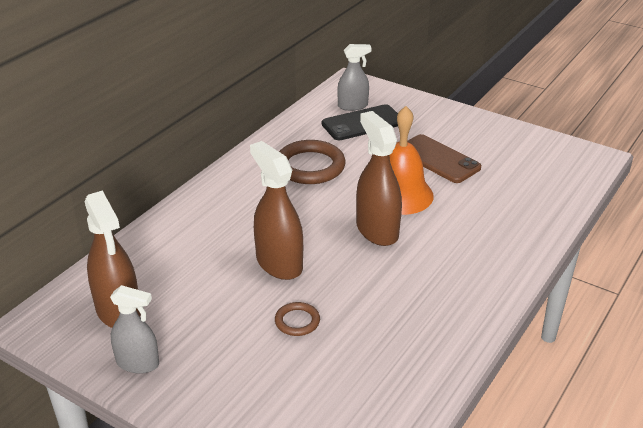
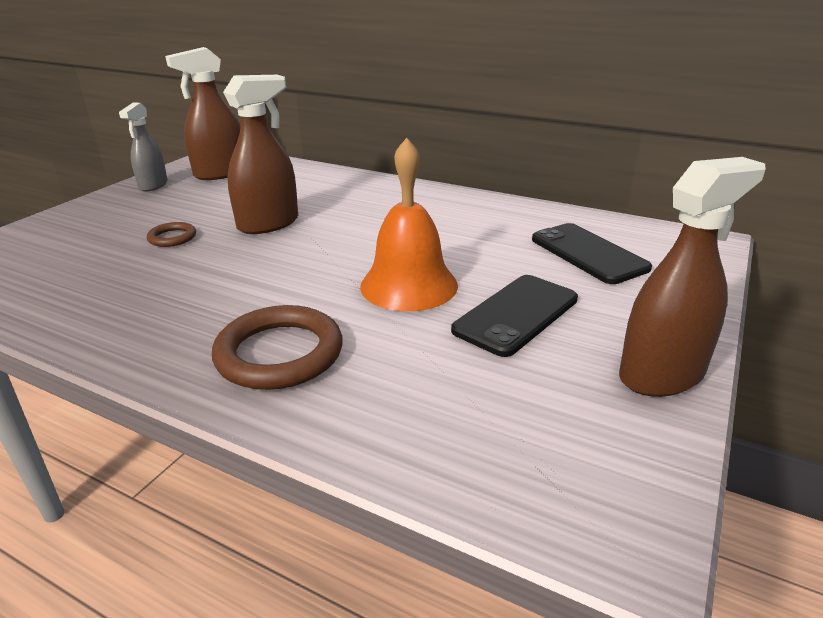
camera: 85 degrees right, 5 degrees down
brown ring [279,140,345,184] -> brown ring moved to [212,305,343,390]
grey spray bottle [337,44,371,111] -> none
brown spray bottle [356,111,402,246] -> brown spray bottle moved to [619,157,765,397]
brown phone [407,134,481,183] -> black phone [451,275,578,357]

